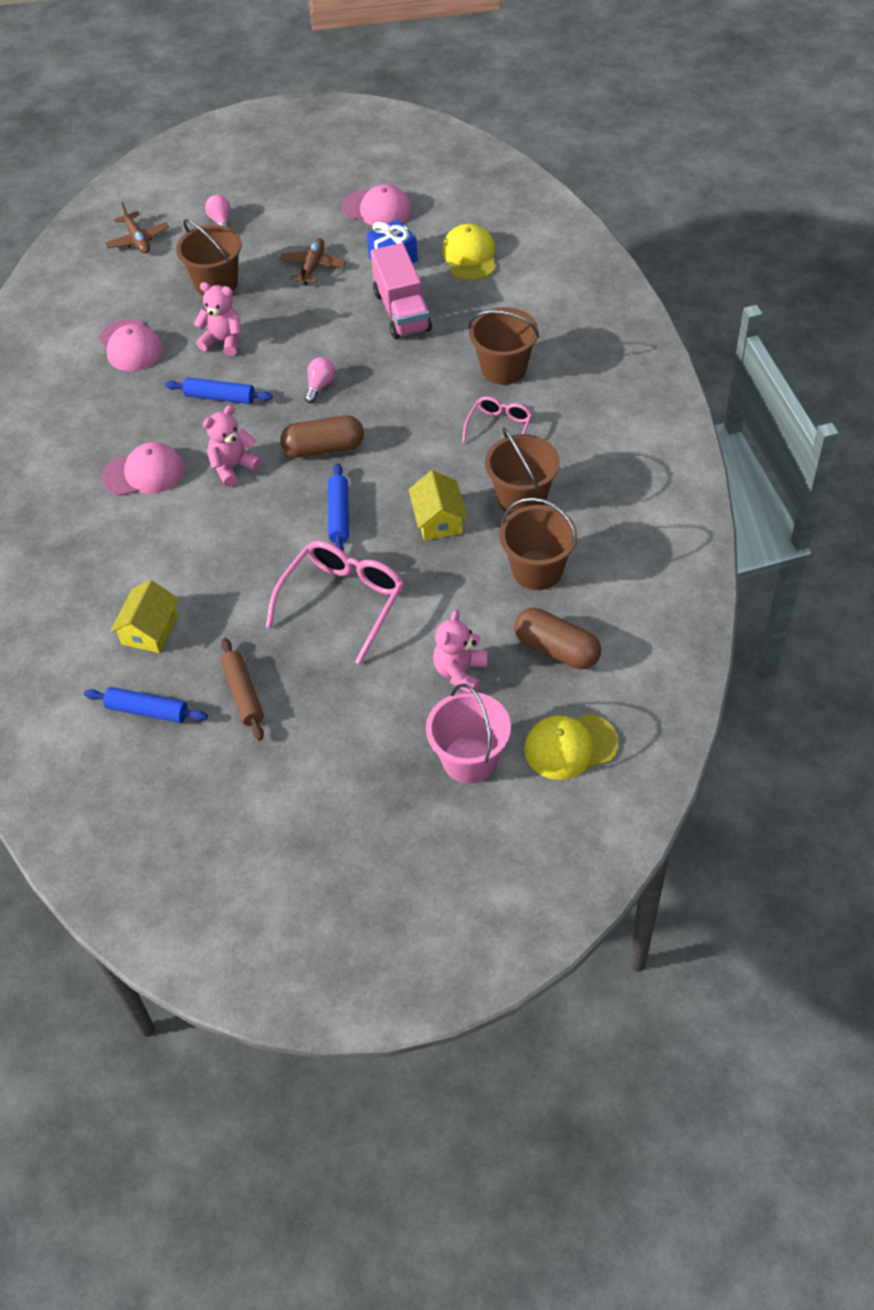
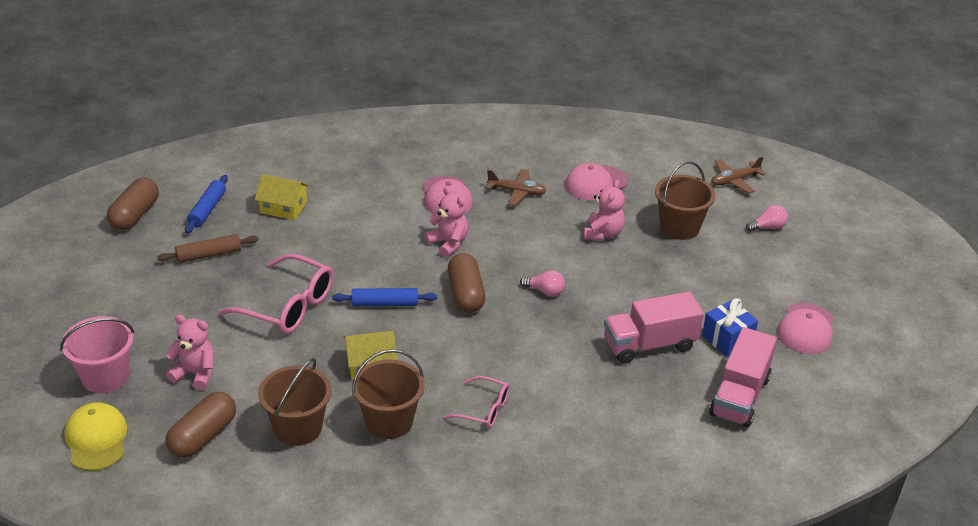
camera: 85 degrees right, 15 degrees down
blue rolling pin [165,377,273,404] -> none
brown plane [279,238,346,285] -> brown plane moved to [487,169,546,206]
yellow cap [442,224,496,281] -> pink truck [709,327,777,428]
brown bucket [468,307,539,385] -> none
none -> brown capsule [107,178,159,230]

